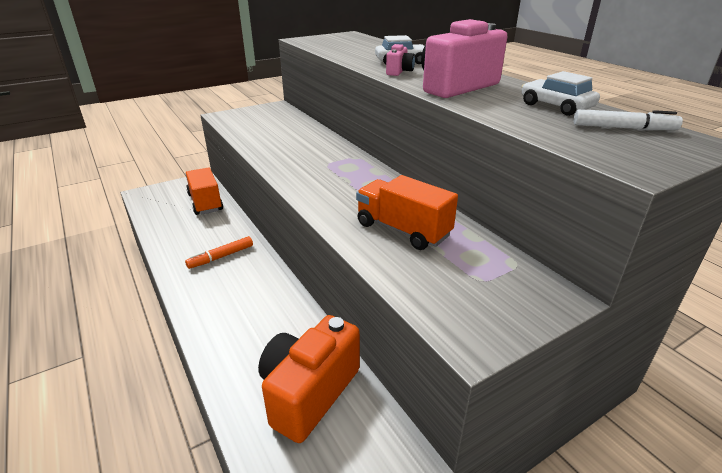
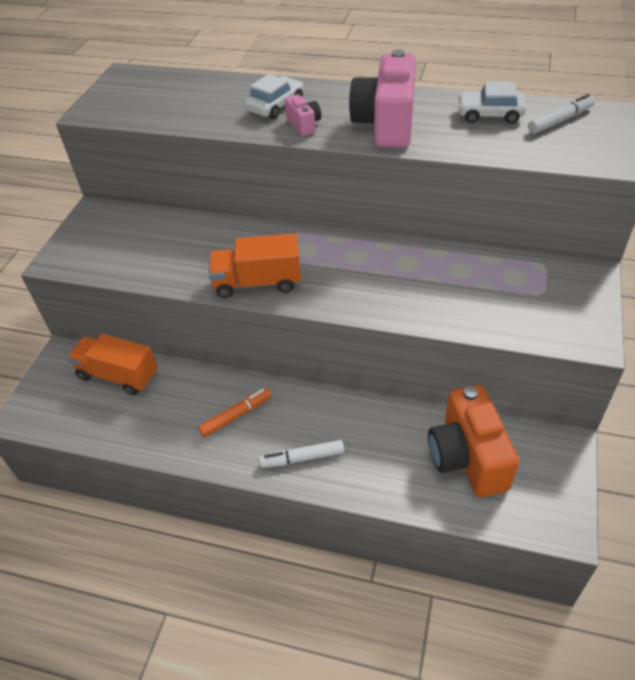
camera: 40 degrees left, 15 degrees up
orange marker [185,236,253,269] -> orange marker turned 135 degrees counterclockwise [198,388,271,437]
orange truck [356,175,458,250] -> orange truck moved to [208,233,301,298]
none -> white marker [259,440,344,468]

